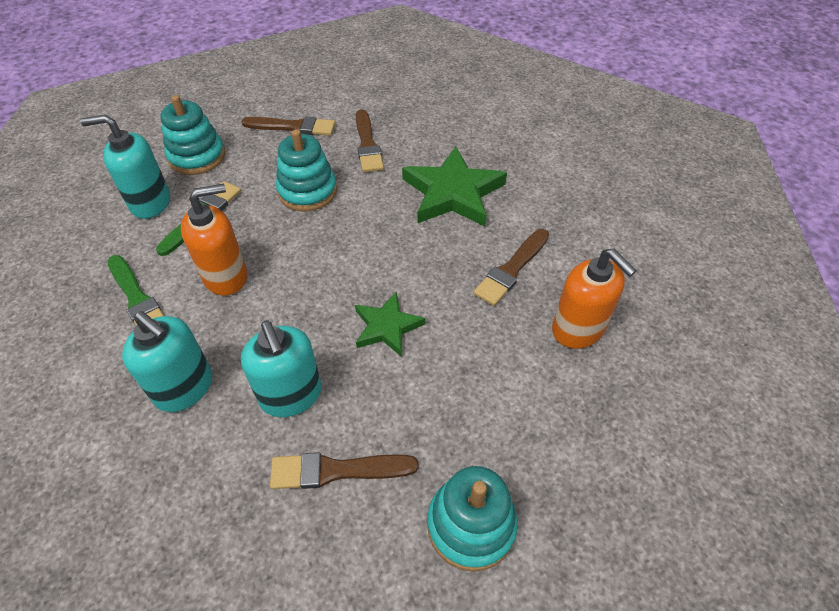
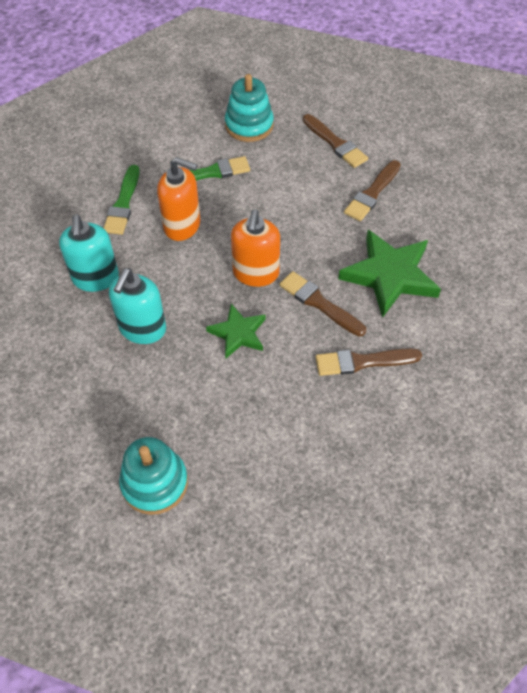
camera: 45 degrees right, 5 degrees up
turquoise soap dispenser [80,115,170,219] -> none
brown brush [270,452,418,489] -> brown brush moved to [279,271,366,336]
turquoise stacking toy [276,129,337,212] -> none
orange soap dispenser [552,248,637,349] -> orange soap dispenser moved to [231,209,280,287]

